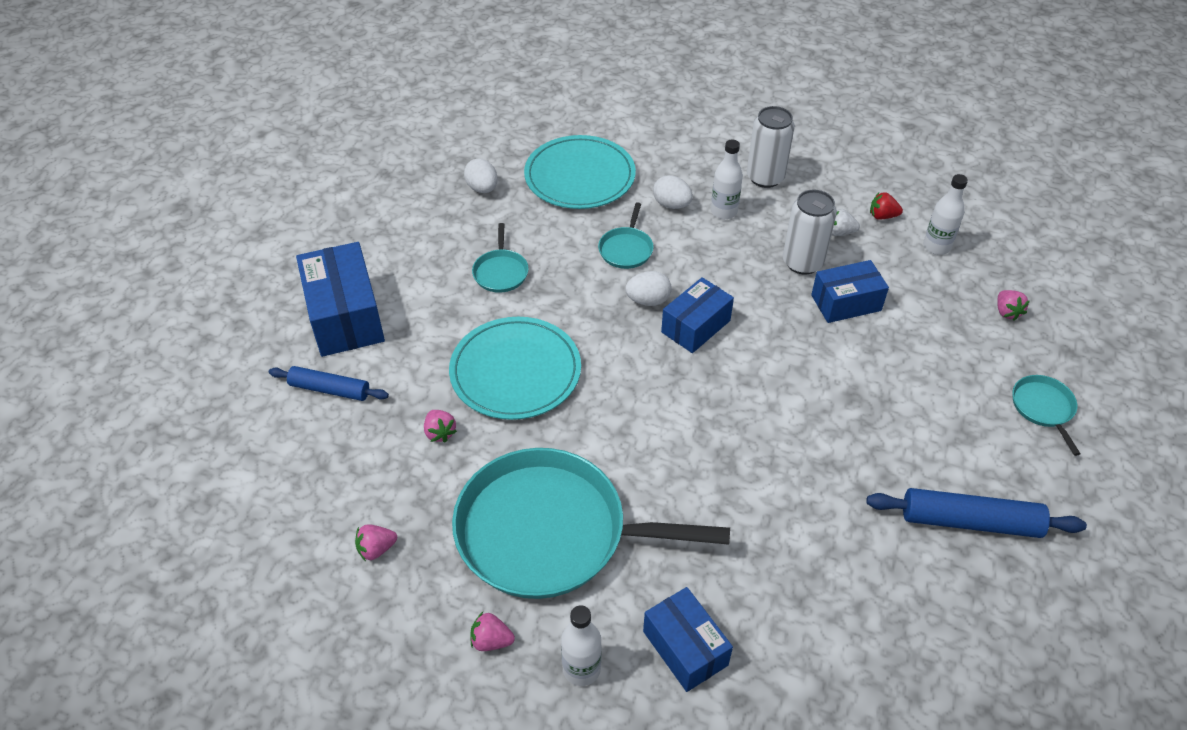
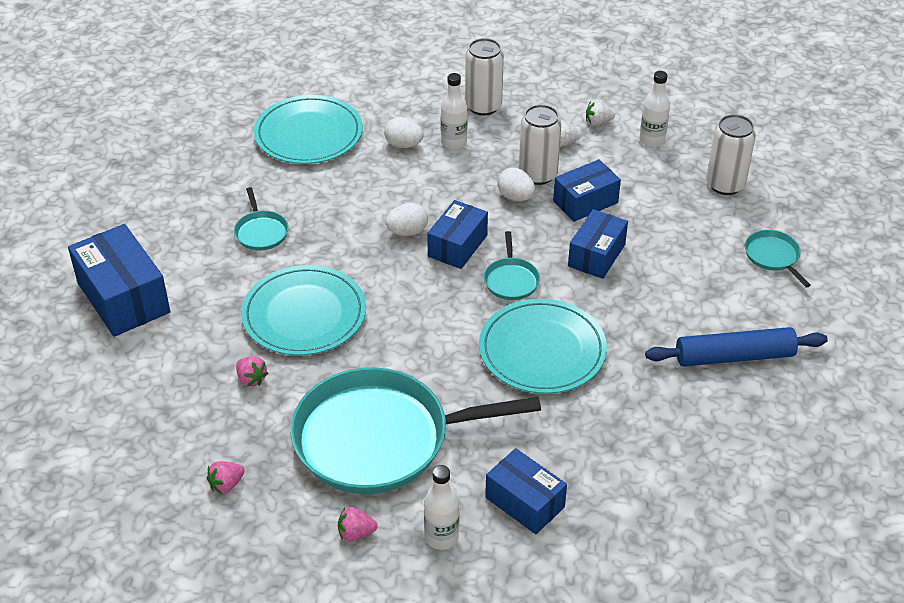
camera: 15 degrees left, 5 degrees down
blue rolling pin [269,366,389,401] -> none
white egg [464,159,498,193] -> white egg moved to [497,168,535,201]
turquoise pan [598,202,654,269] -> turquoise pan moved to [484,231,540,300]
red strawberry [870,192,903,219] -> white strawberry [586,100,615,126]
pink strawberry [997,290,1030,321] -> white can [706,114,756,195]
none -> turquoise plate [479,299,607,394]
none -> blue box [568,209,628,279]

